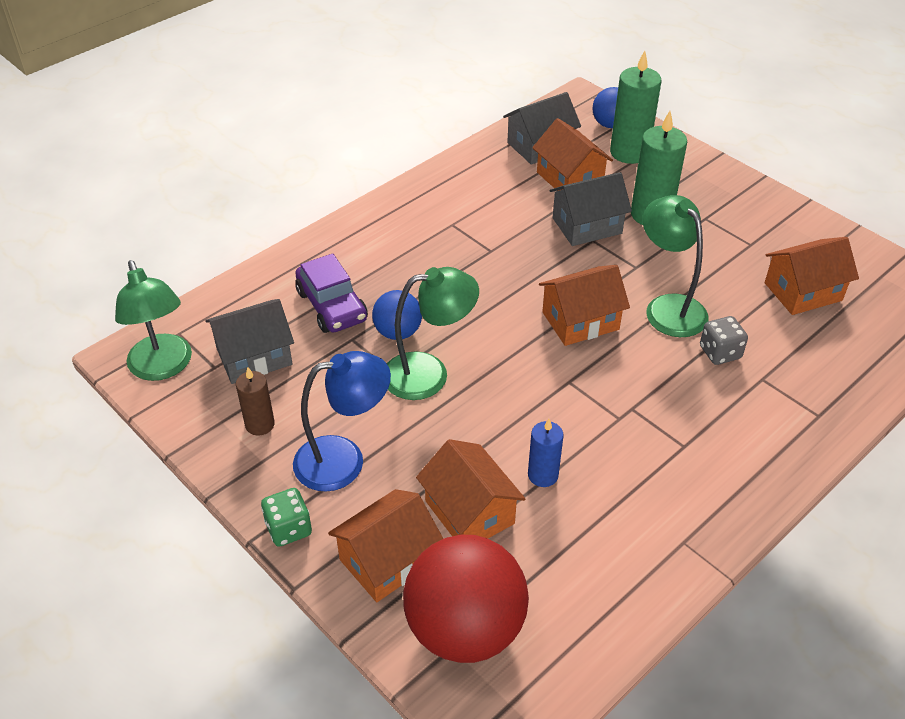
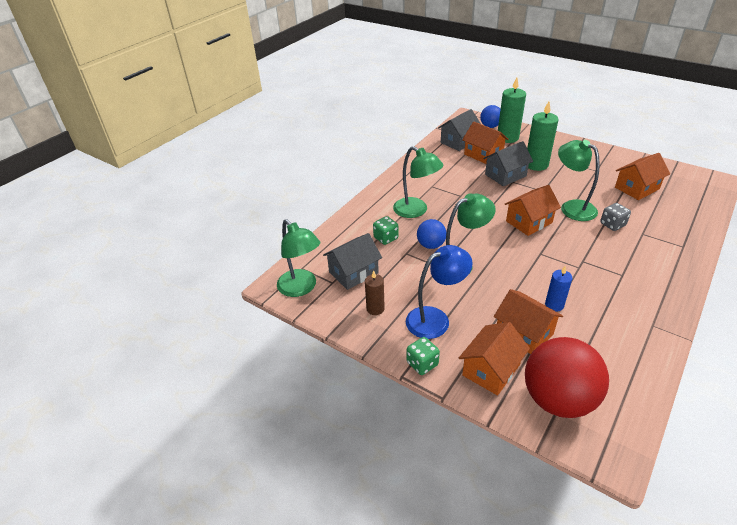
camera: 10 degrees left, 5 degrees down
purple car [295,254,368,333] -> green dice [373,216,398,245]
none -> green lamp [393,146,444,218]

